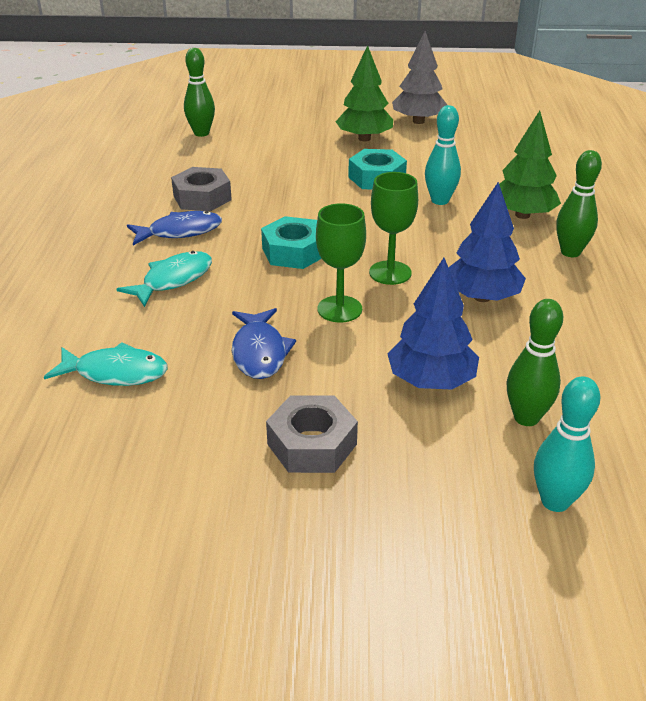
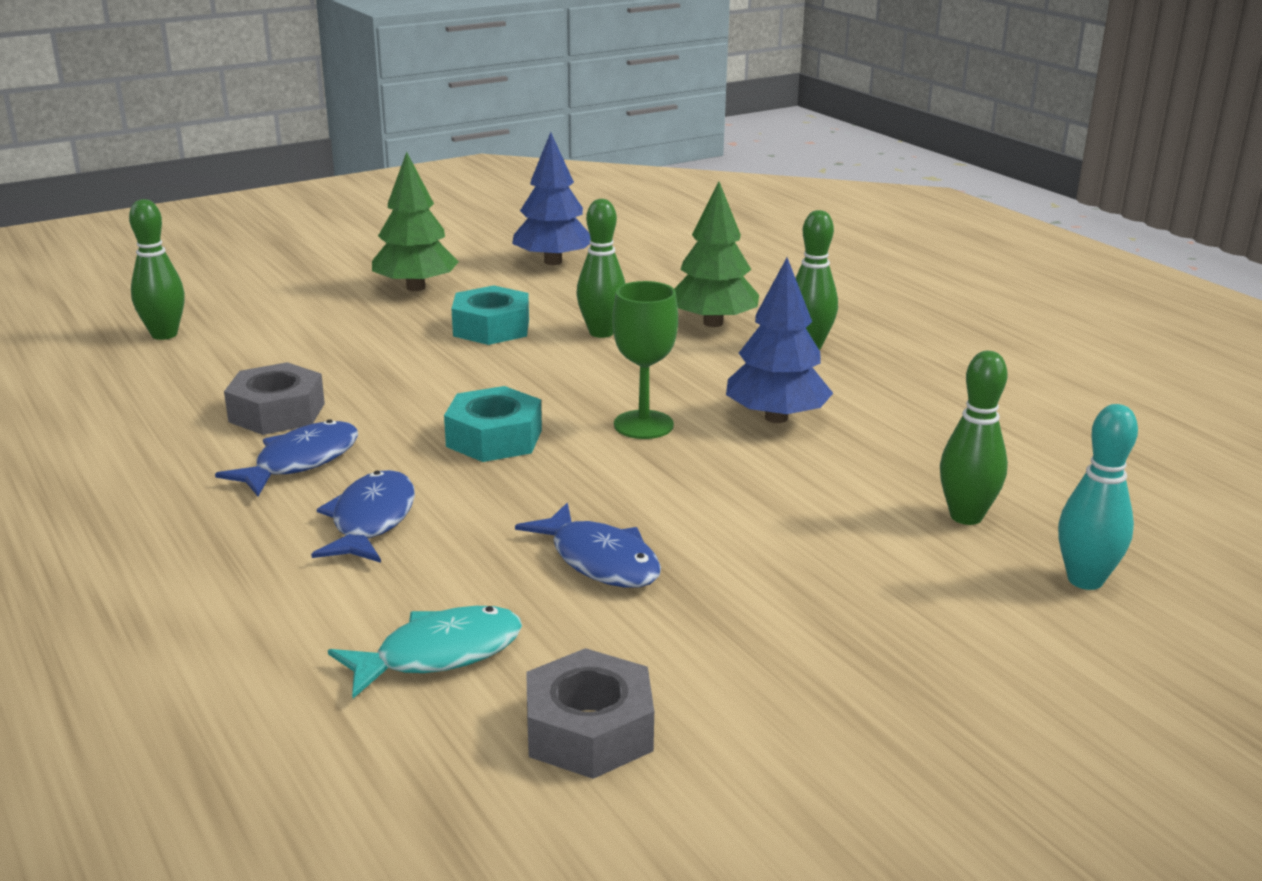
camera: 35 degrees left, 10 degrees down
turquoise fish [117,251,212,307] -> blue fish [311,470,415,563]
grey nut [266,395,358,473] -> grey nut moved to [526,648,654,779]
green goblet [316,203,366,322] -> none
blue tree [387,258,479,390] -> blue tree moved to [512,132,591,265]
grey tree [392,31,447,124] -> none
turquoise bowling pin [425,105,461,205] -> green bowling pin [576,199,626,338]

